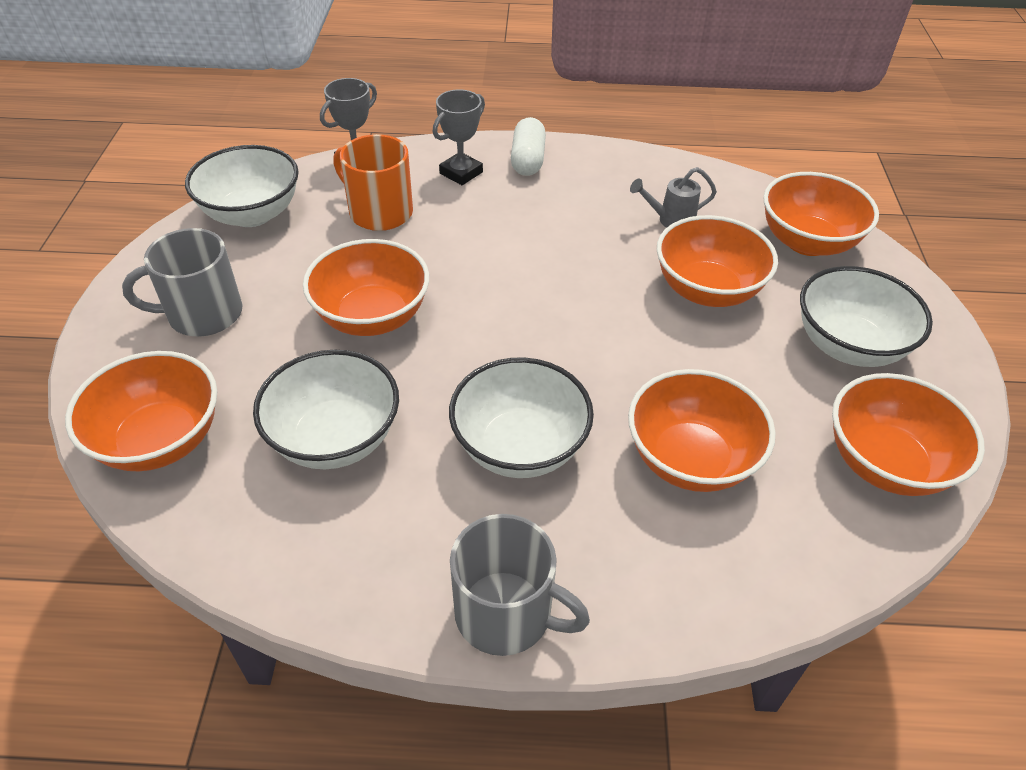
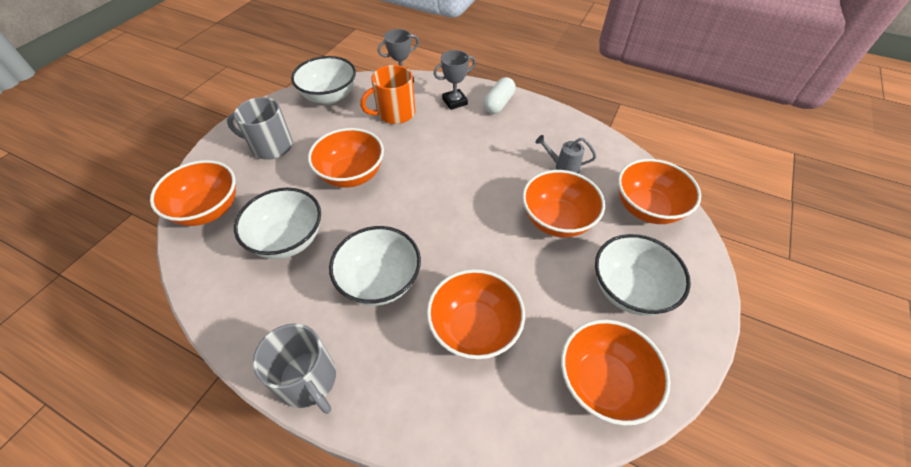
camera: 25 degrees right, 5 degrees up
orange mug [333,134,413,231] -> orange mug turned 90 degrees counterclockwise [360,65,415,124]

